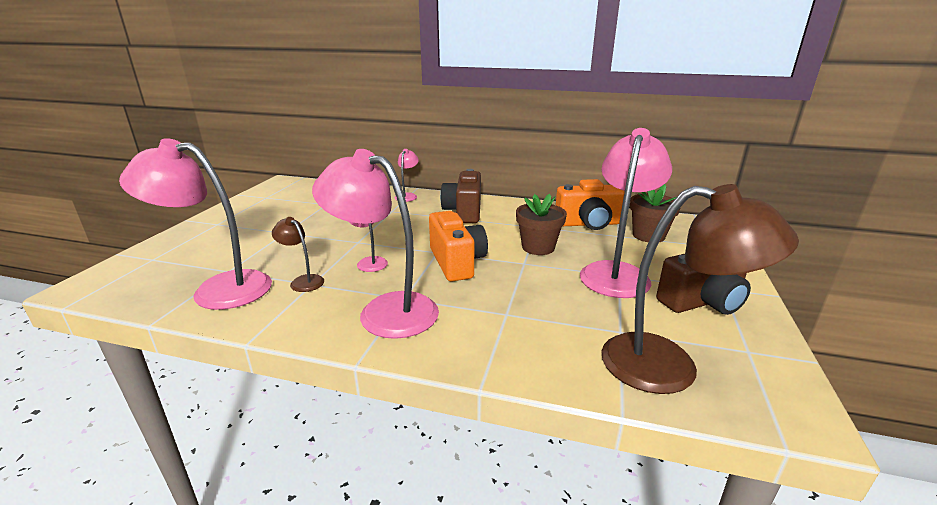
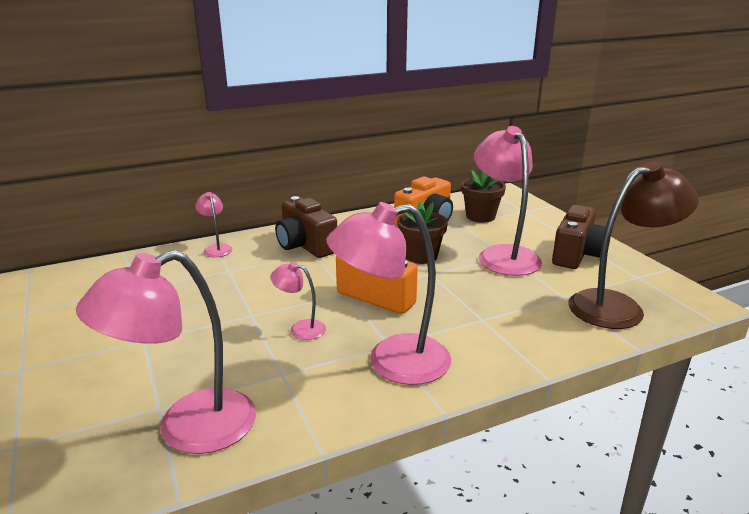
camera: 40 degrees left, 0 degrees up
brown lamp [272,217,324,292] -> none

